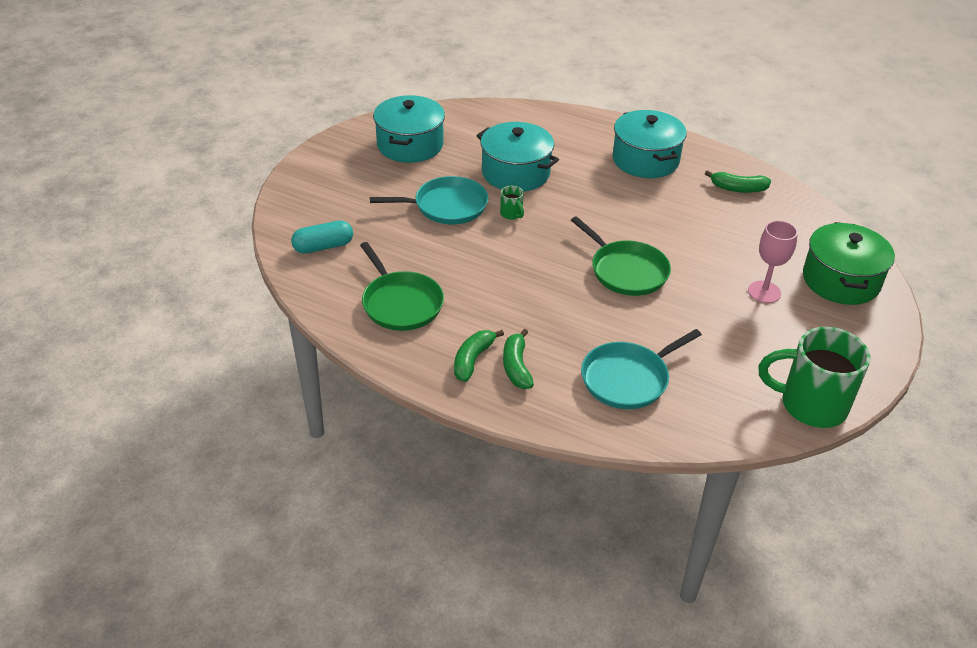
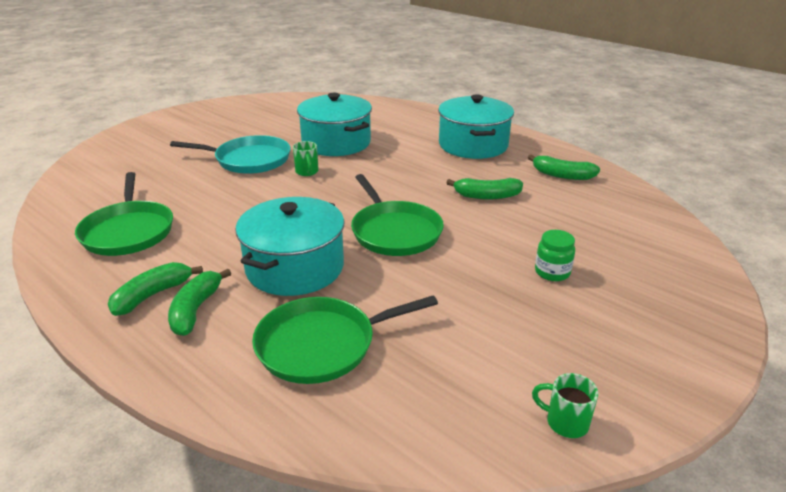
camera: 15 degrees right, 10 degrees down
turquoise capsule [291,220,353,254] -> none
turquoise pot [373,95,445,163] -> turquoise pot moved to [236,197,344,296]
turquoise pan [581,329,702,409] -> green pan [252,295,438,384]
pink goblet [748,220,798,303] -> green jar [535,230,575,281]
green mug [759,327,871,428] -> green mug [532,373,599,438], size x0.41
green pot [803,222,895,305] -> none
none -> green banana [446,178,523,200]

